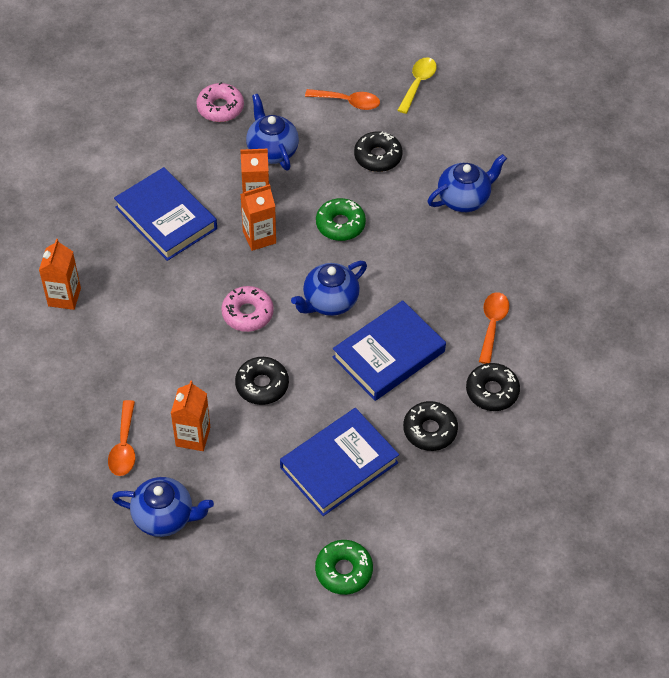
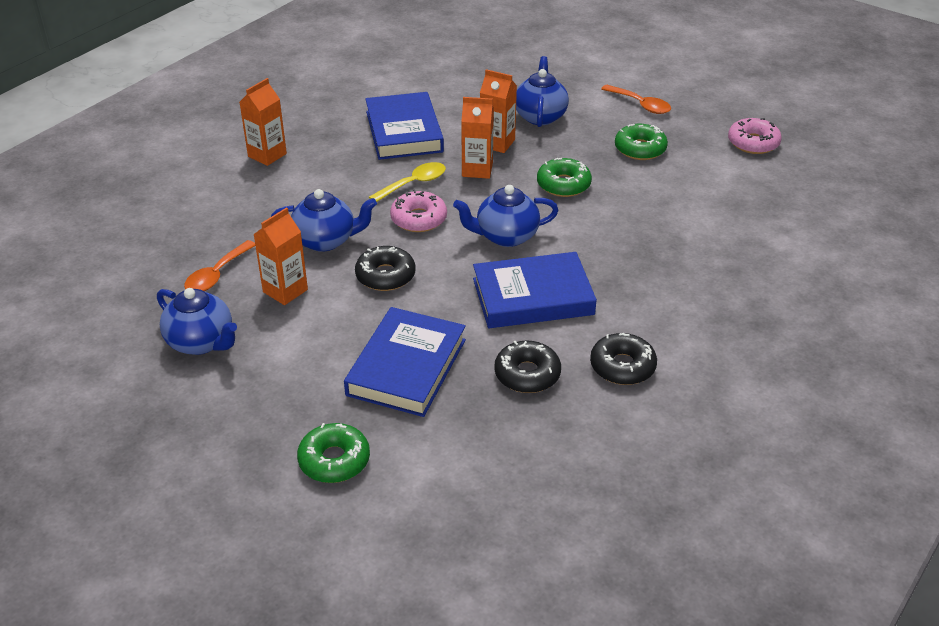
camera: 30 degrees right, 15 degrees down
pink donut [196,82,244,122] -> pink donut moved to [728,118,782,154]
blue book [280,408,399,516] -> blue book turned 60 degrees counterclockwise [344,307,466,417]
black donut [354,131,403,172] -> green donut [615,124,668,160]
yellow spoon [398,57,437,114] -> yellow spoon moved to [369,162,446,202]
blue teapot [428,154,507,212] -> blue teapot moved to [271,189,377,252]
orange spoon [479,292,509,364] -> none

